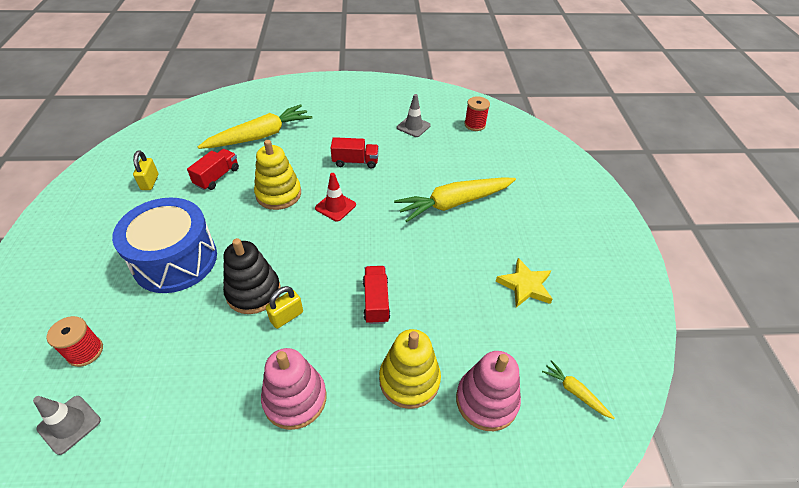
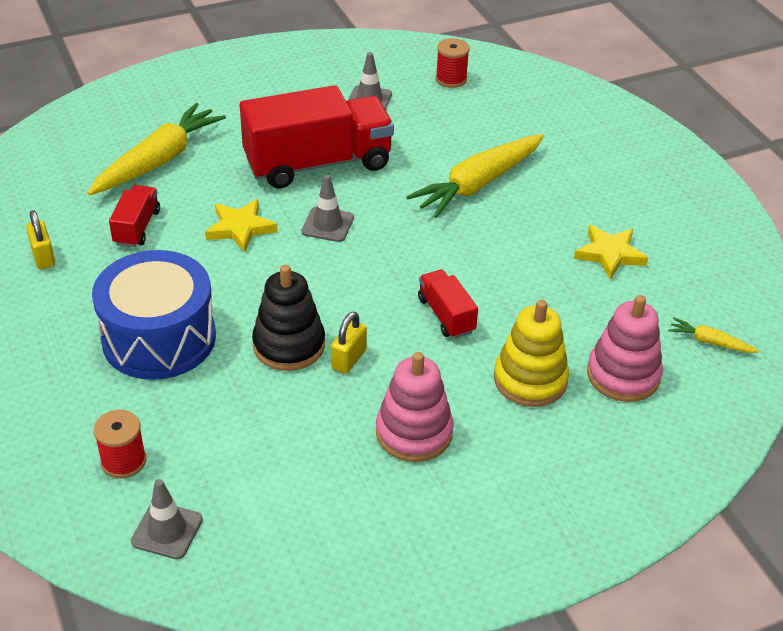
camera: 20 degrees left, 5 degrees down
yellow stacking toy [254,140,301,210] -> yellow star [205,199,278,252]
red traffic cone [315,173,356,222] -> grey traffic cone [301,175,354,242]
red truck [331,137,379,169] -> red truck [240,85,394,189], size x2.14

